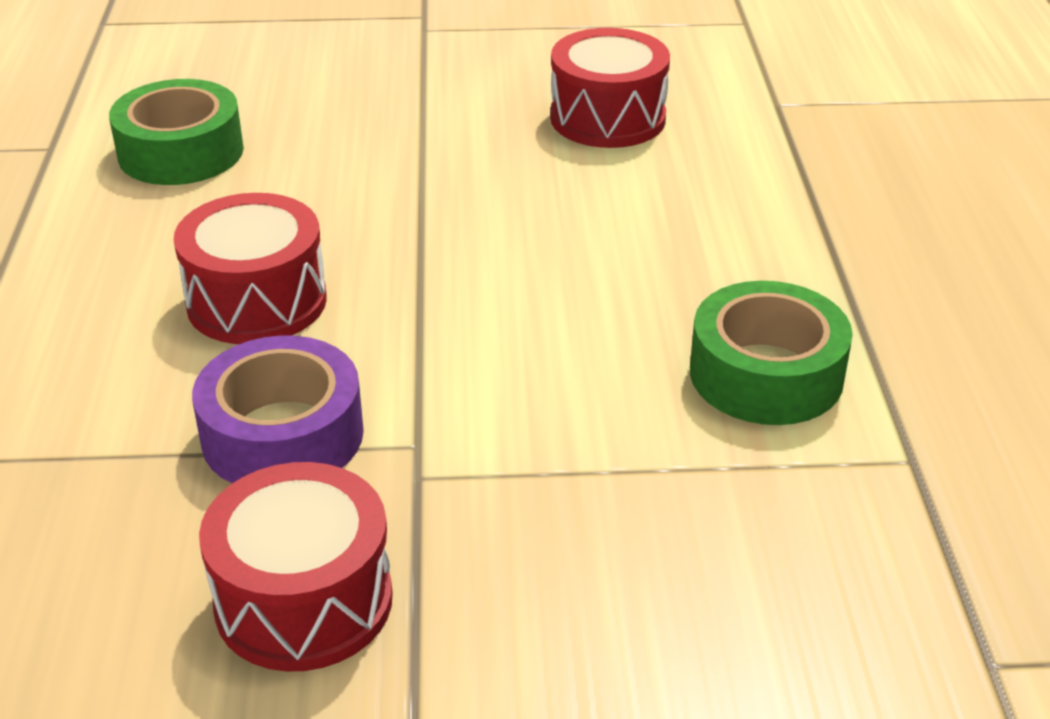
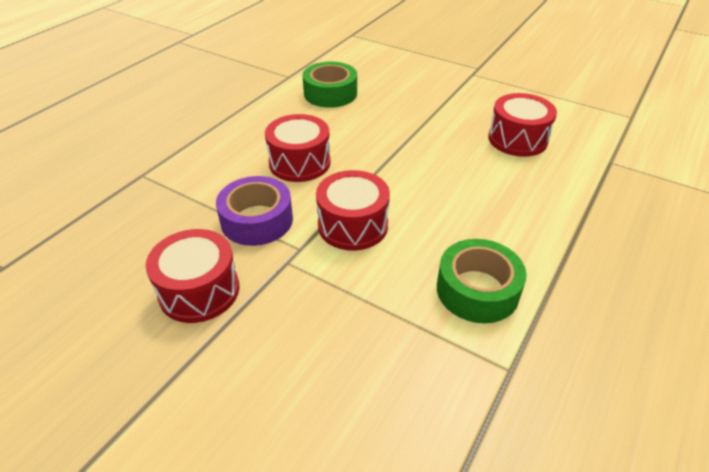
camera: 35 degrees right, 5 degrees up
none -> red drum [316,170,390,251]

